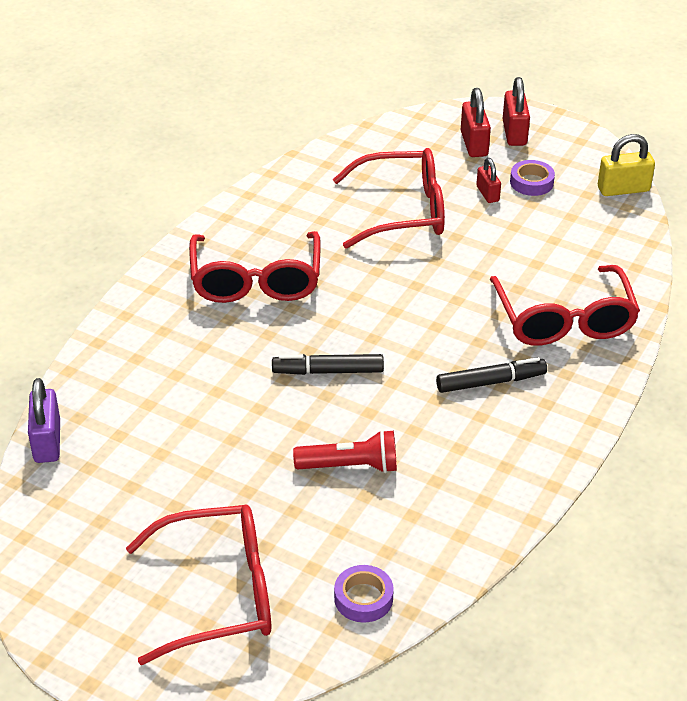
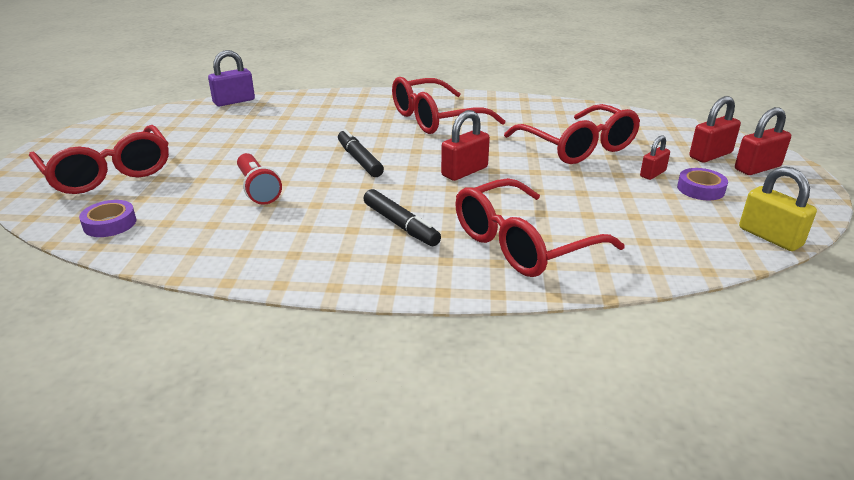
camera: 65 degrees right, 10 degrees down
none -> red padlock [441,110,490,181]

